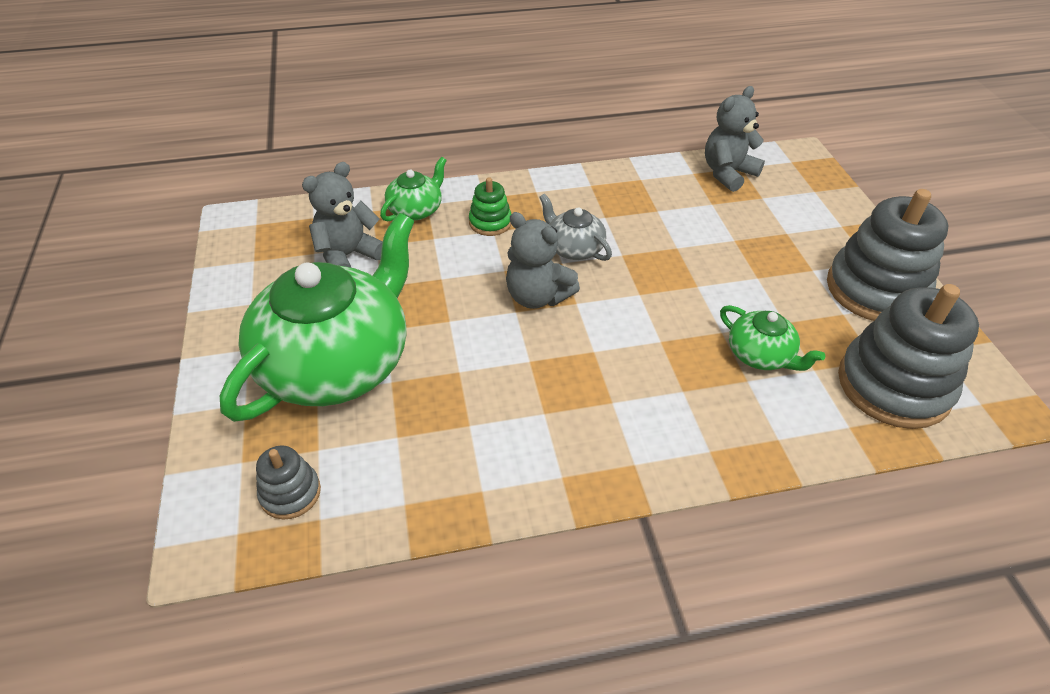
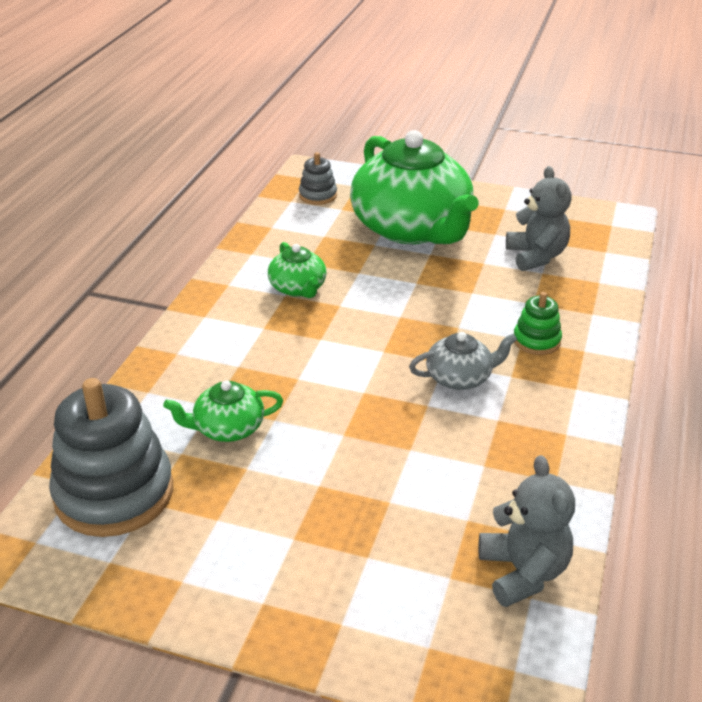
camera: 120 degrees right, 10 degrees down
green teapot [380,157,447,221] -> green teapot moved to [268,242,327,298]
grey teddy bear [506,212,580,309] -> none
grey stacking toy [827,189,949,321] -> none

